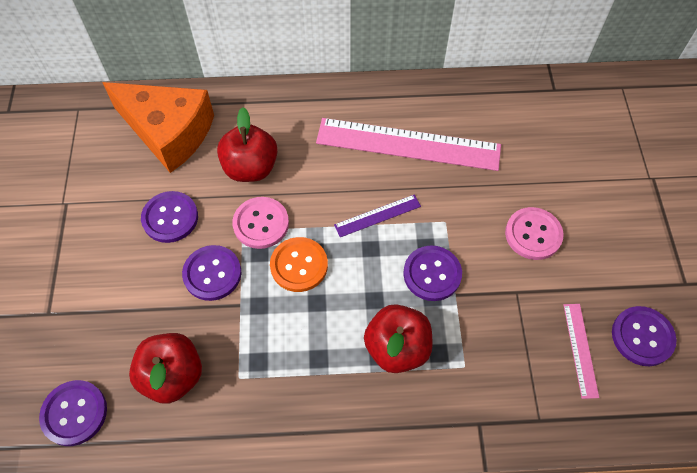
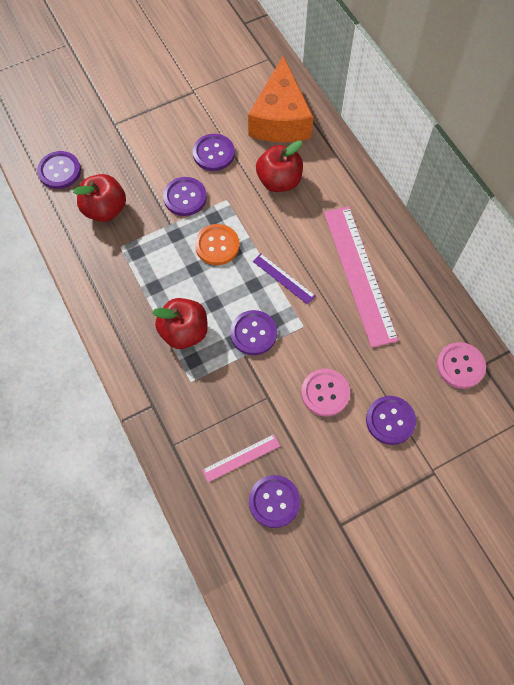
camera: 65 degrees right, 5 degrees up
pink button [232,197,289,249] -> pink button moved to [437,342,486,389]
none -> purple button [366,396,416,445]

